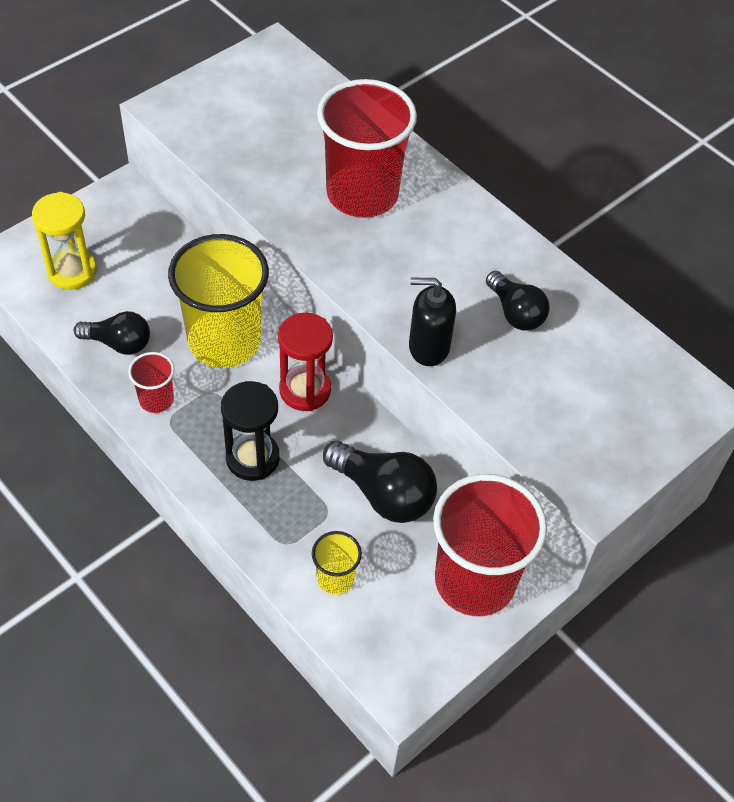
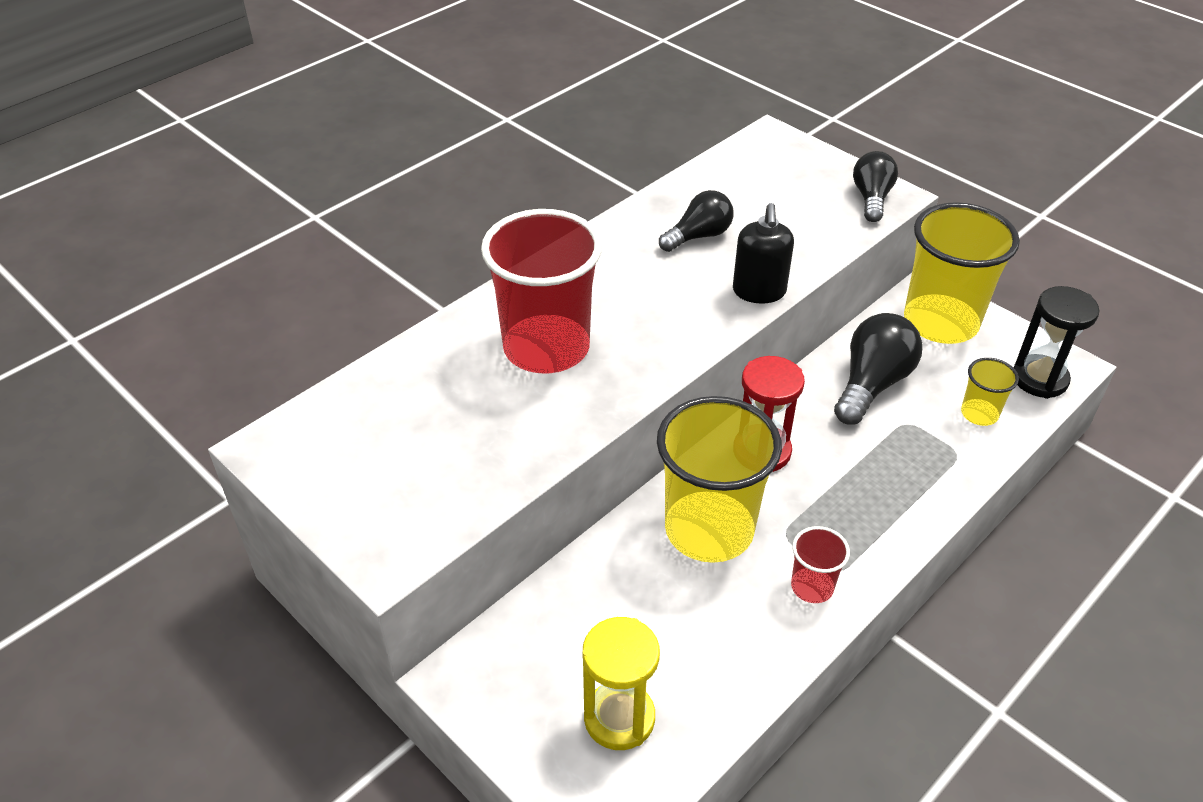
camera: 90 degrees left, 10 degrees down
black light bulb [74,311,150,355] -> black light bulb moved to [853,151,898,222]
black hourglass [221,381,280,481] -> black hourglass moved to [1014,286,1099,399]
red cup [433,474,547,616] -> yellow cup [904,202,1020,344]

